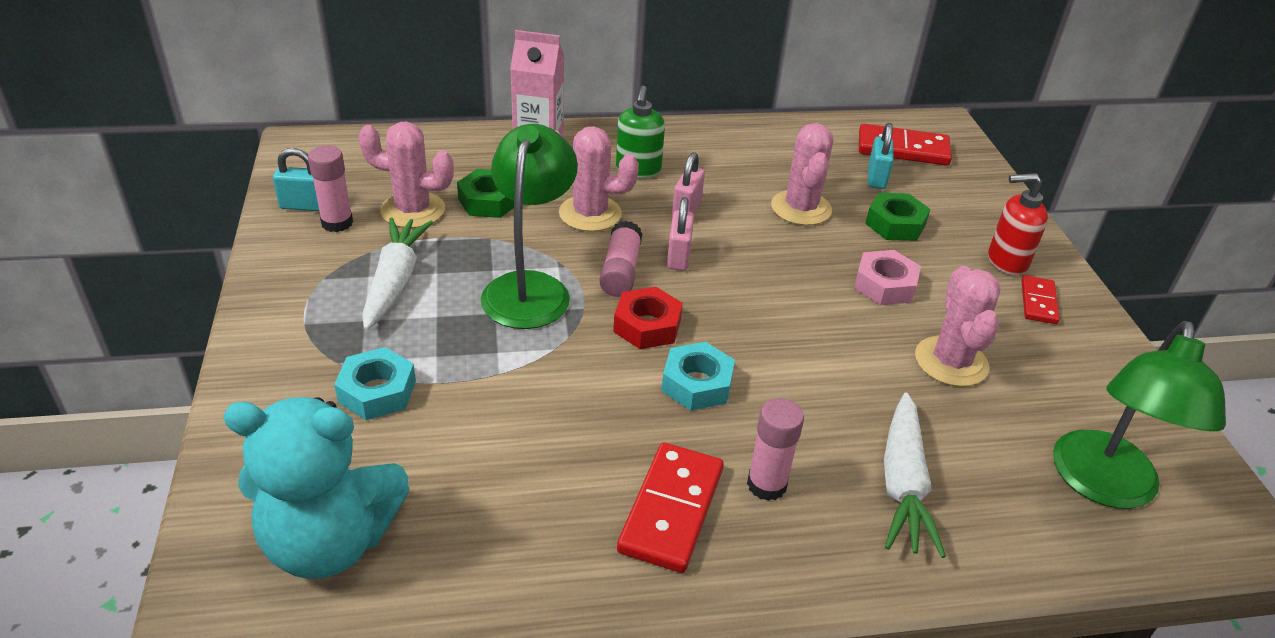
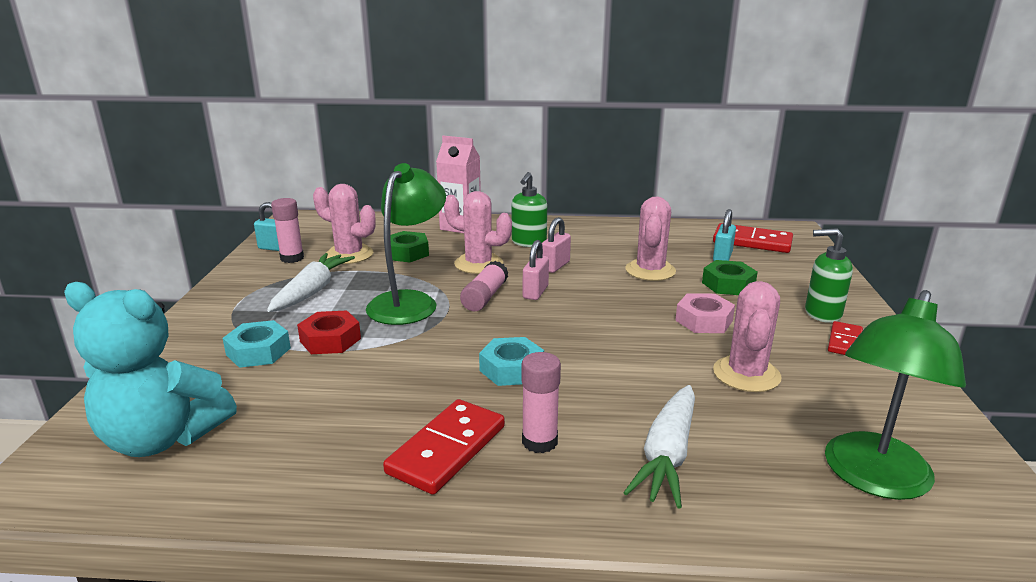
camera: 15 degrees right, 15 degrees down
red nut [613,287,683,349] -> red nut moved to [297,311,361,354]
red soap dispenser [988,173,1048,275] -> green soap dispenser [805,228,853,323]

